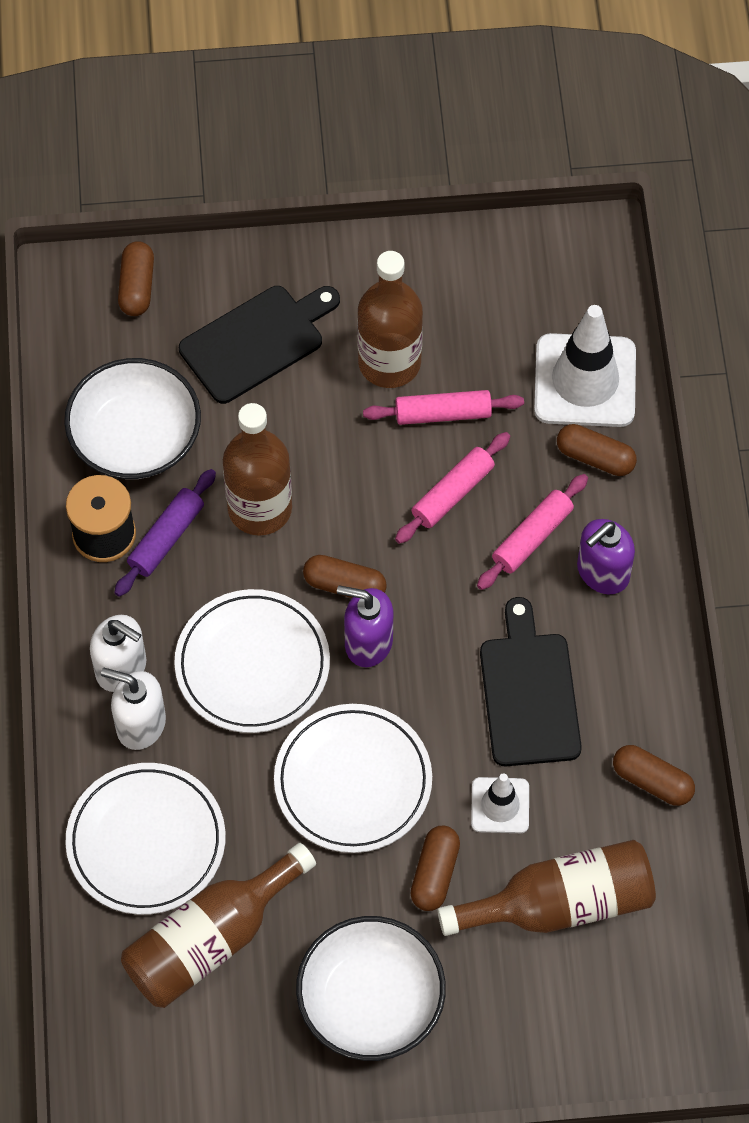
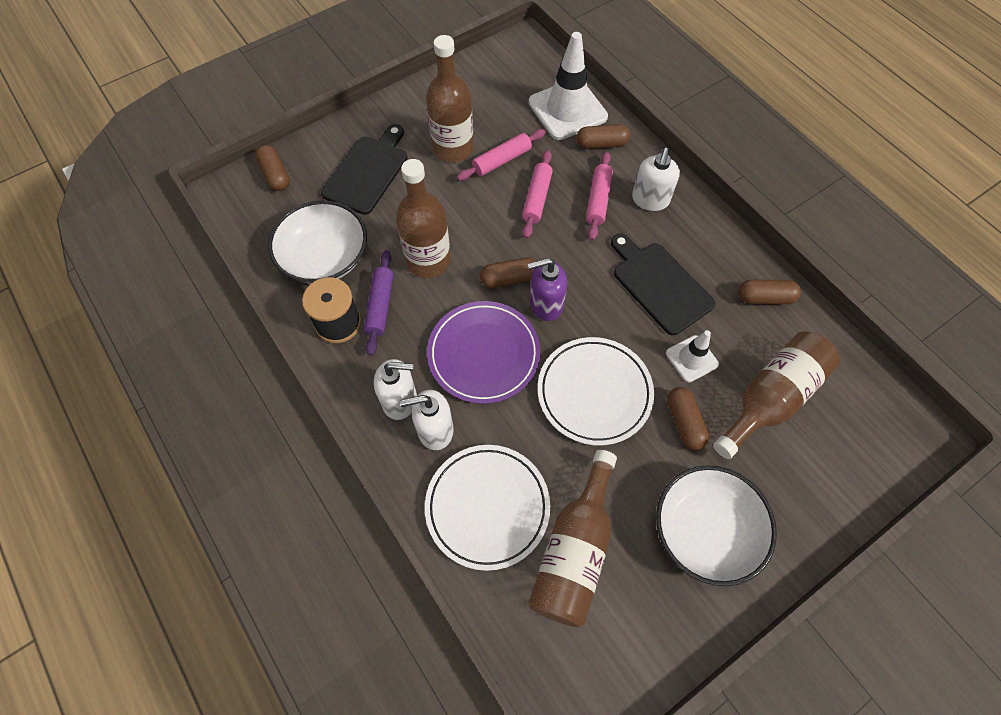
camera: 30 degrees left, 0 degrees up
white plate [174,589,330,733] -> purple plate [427,301,540,404]
purple soap dispenser [577,519,635,594] -> white soap dispenser [632,148,680,211]

